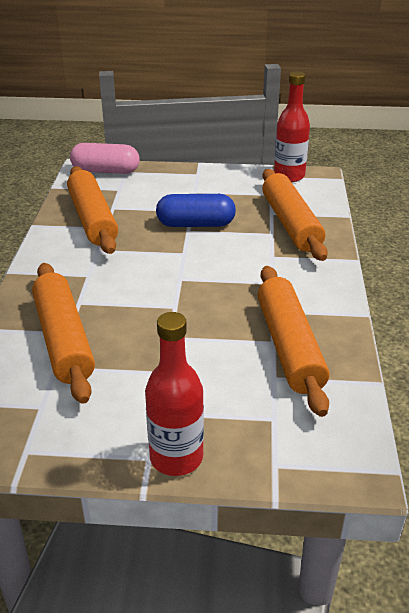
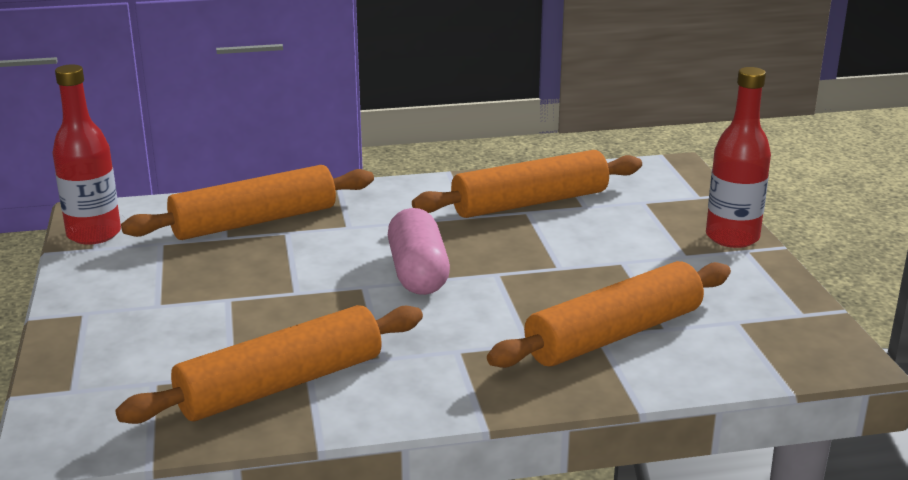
camera: 105 degrees left, 10 degrees down
pink capsule [70,143,140,174] -> pink capsule moved to [388,208,450,295]
blue capsule [156,194,236,227] -> none

